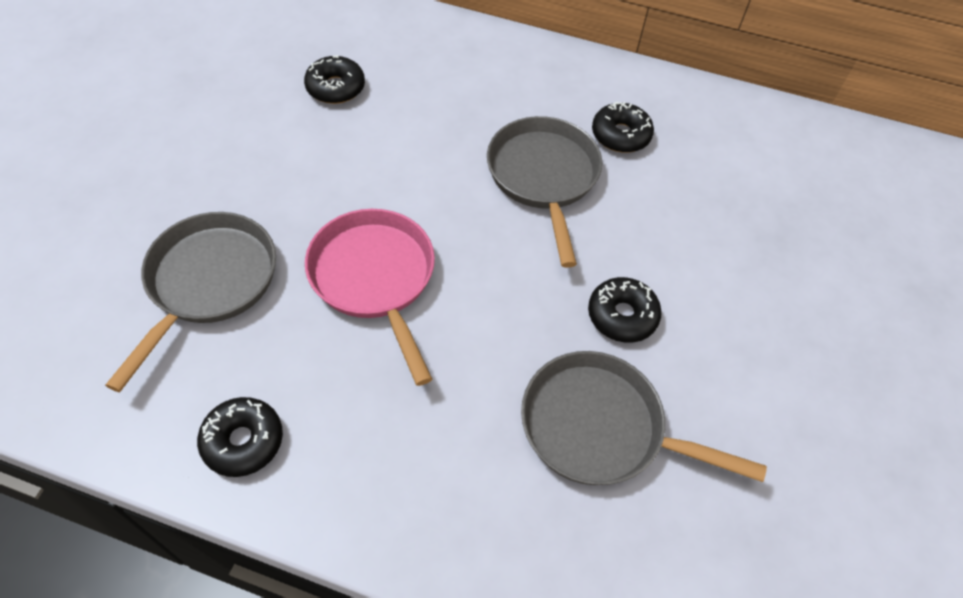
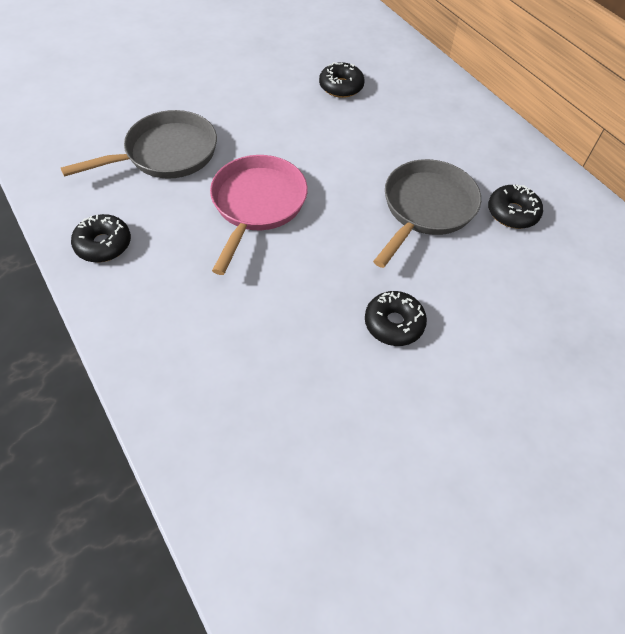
camera: 40 degrees right, 0 degrees up
grey pan [521,351,767,485] -> none

